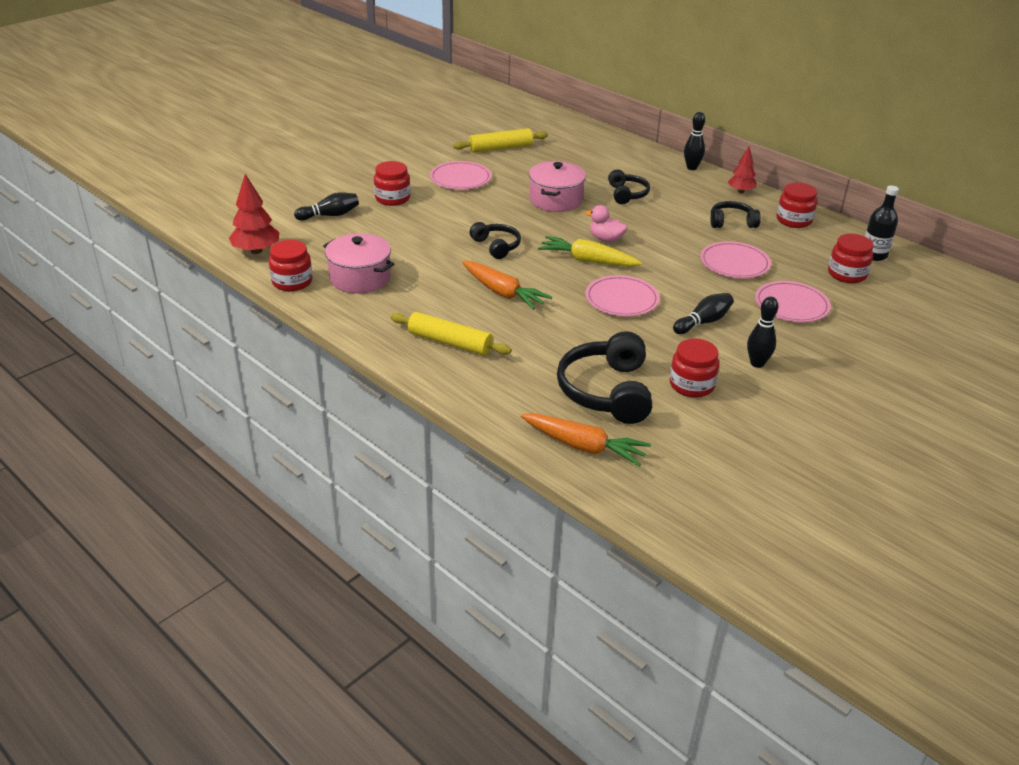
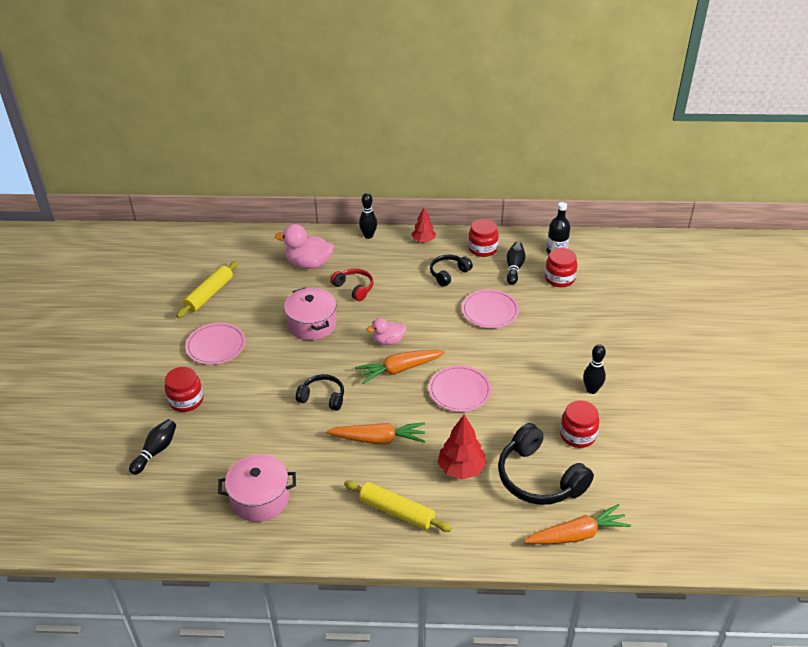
camera: 40 degrees left, 5 degrees up
red tree [229,174,280,254] -> red tree moved to [437,414,487,479]
red jar [269,240,313,291] -> none
yellow rolling pin [390,312,512,355] -> yellow rolling pin turned 45 degrees clockwise [344,480,452,532]
yellow carrot [538,236,642,267] -> orange carrot [355,350,445,384]
black headphones [608,170,650,204] -> red headphones [330,268,374,301]
black bowling pin [673,293,734,334] -> black bowling pin moved to [507,242,526,285]
pink plate [755,281,831,322] -> none
none -> pink duck [275,224,334,269]

